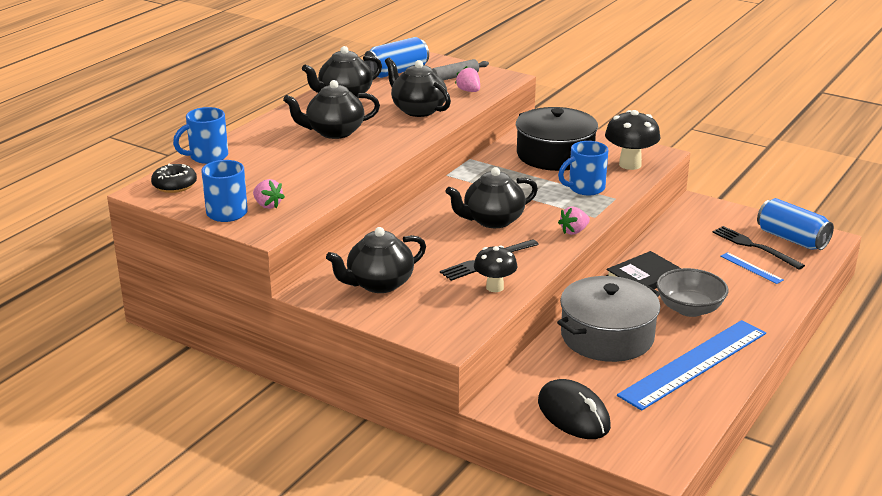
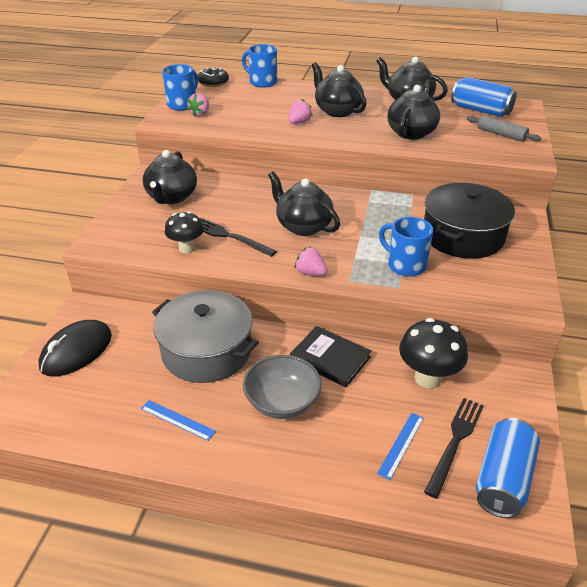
camera: 70 degrees right, 10 degrees up
black teapot [326,227,426,293] -> black teapot turned 120 degrees counterclockwise [143,150,197,204]
pink strawberry [455,66,480,92] -> pink strawberry moved to [289,99,313,124]
black mushroom [605,110,660,170] -> black mushroom moved to [399,318,468,389]
blue ruler [617,320,766,411] -> blue ruler [141,400,216,441], size x0.40

